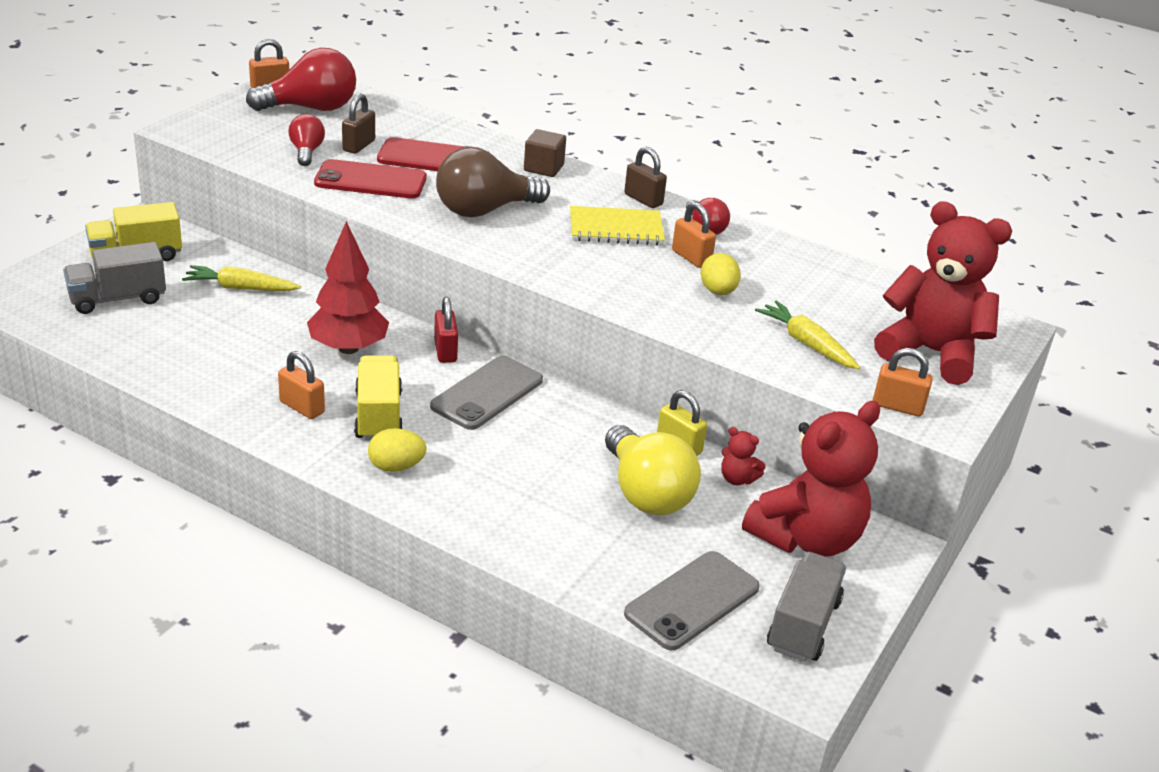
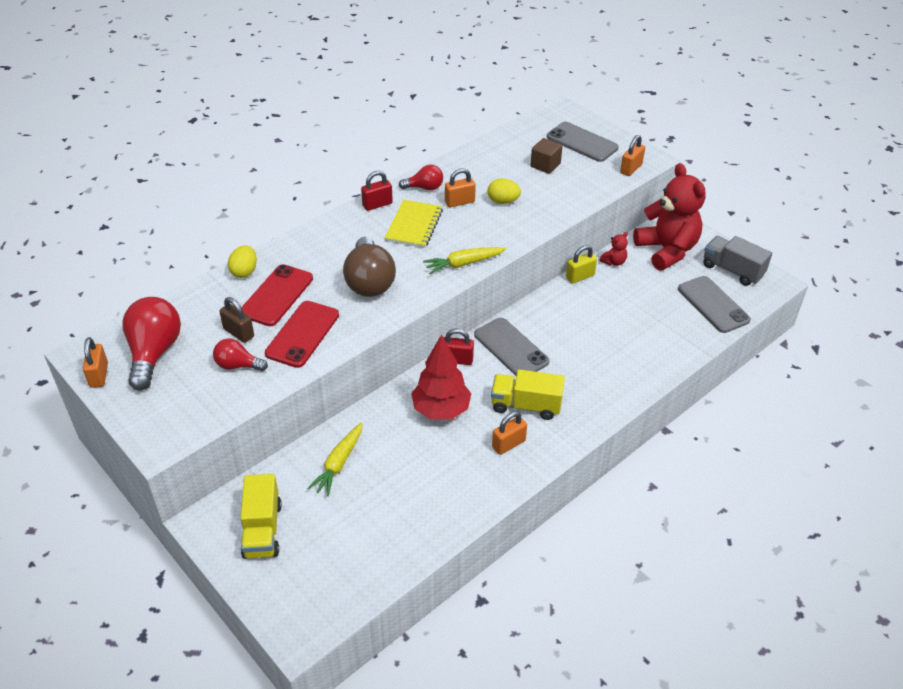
camera: 70 degrees left, 10 degrees up
grey truck [63,242,166,314] -> none
yellow egg [368,428,427,472] -> yellow egg moved to [228,245,257,278]
brown cube [524,129,566,177] -> brown cube moved to [531,138,563,174]
yellow light bulb [605,425,701,515] -> none
brown padlock [624,147,667,208] -> red padlock [361,171,393,211]
yellow carrot [755,301,860,369] -> yellow carrot moved to [423,247,506,274]
red teddy bear [874,201,1012,385] -> grey phone [547,122,619,162]

